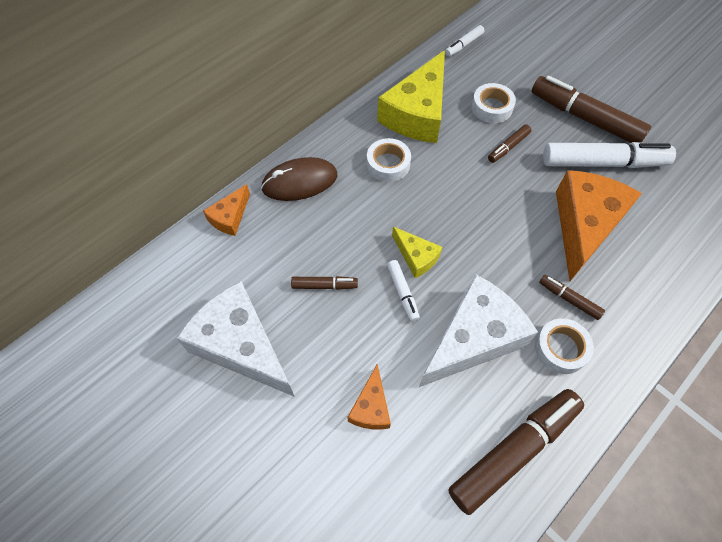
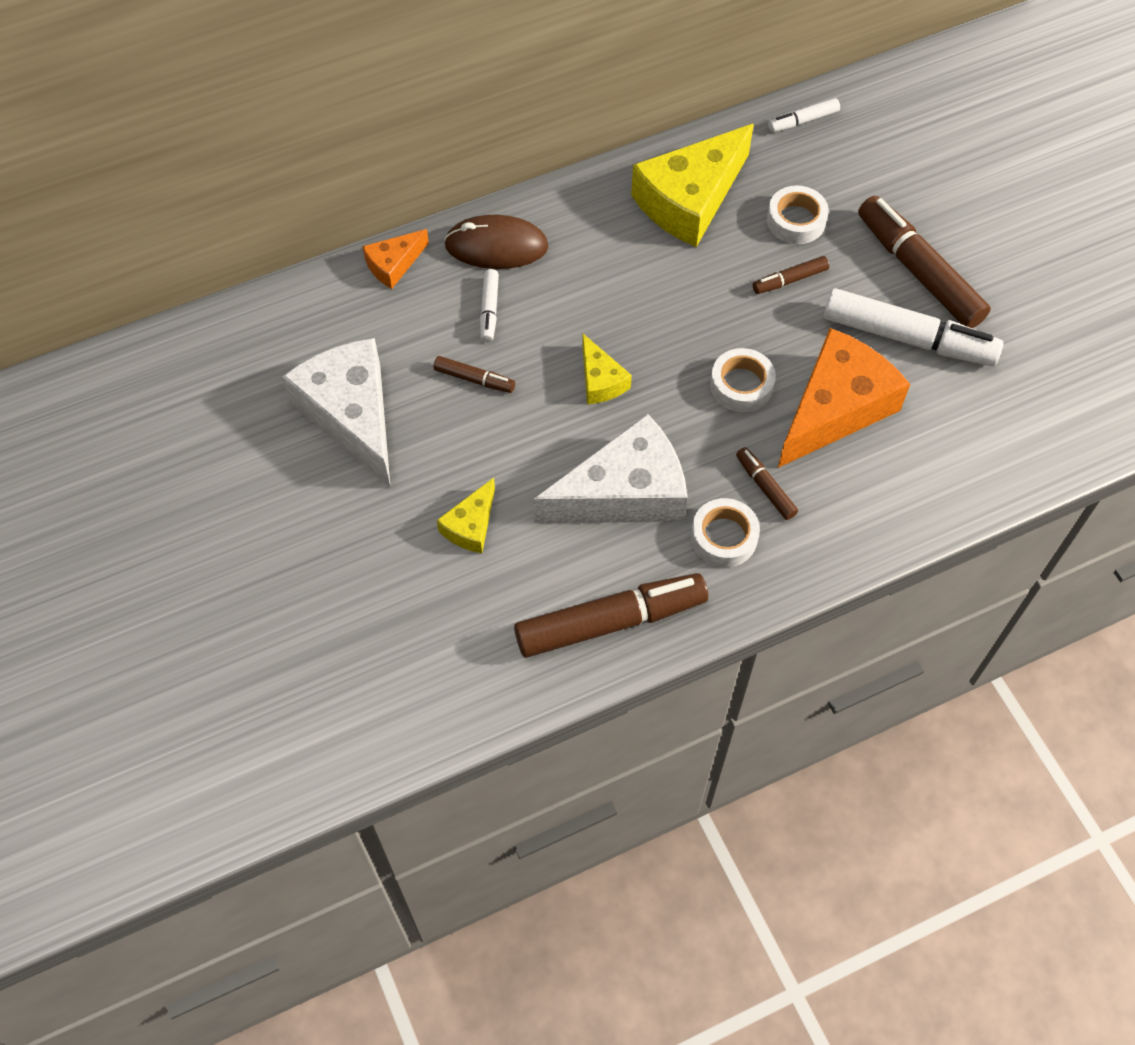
camera: 20 degrees right, 0 degrees up
orange cheese [347,364,391,430] -> yellow cheese [437,478,495,553]
white tape [367,138,411,182] -> white tape moved to [710,348,776,412]
white marker [387,260,420,322] -> white marker moved to [480,269,499,342]

